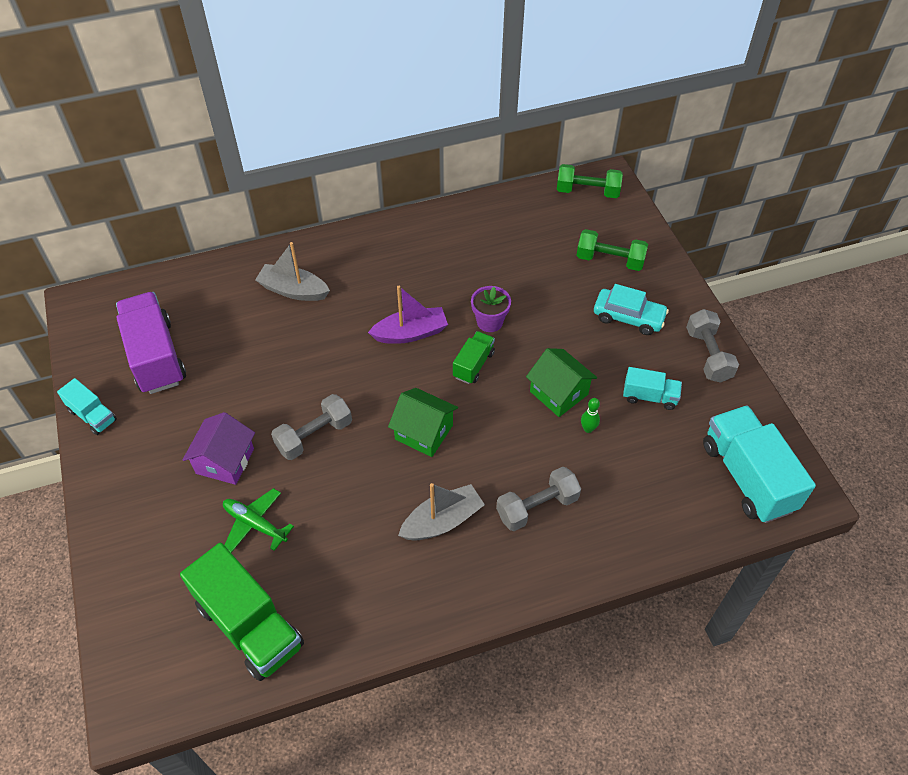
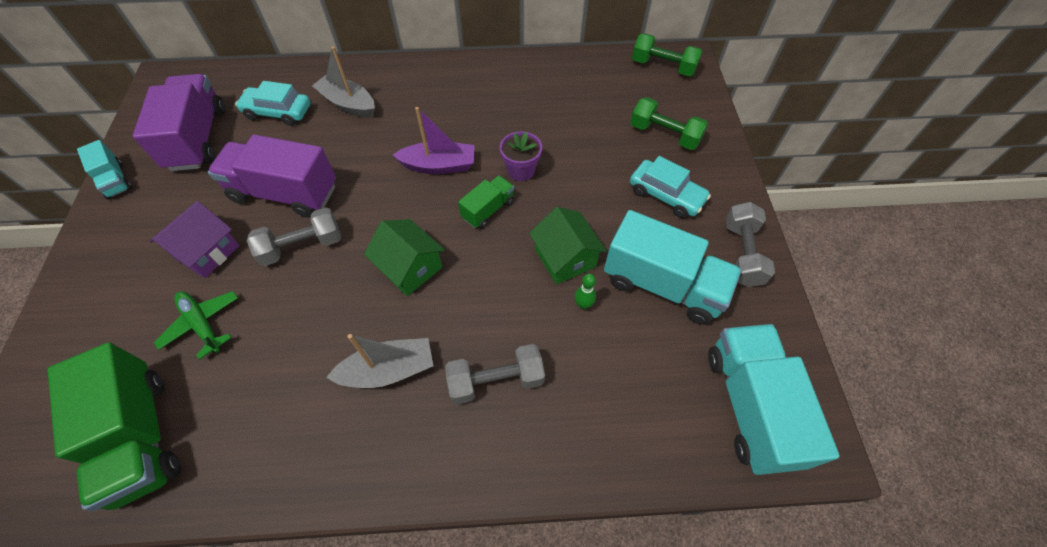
camera: 15 degrees right, 5 degrees up
turquoise truck [623,367,682,410] -> turquoise truck [604,210,742,325], size x1.92
none -> purple truck [208,134,336,217]
none -> turquoise car [235,81,310,126]

